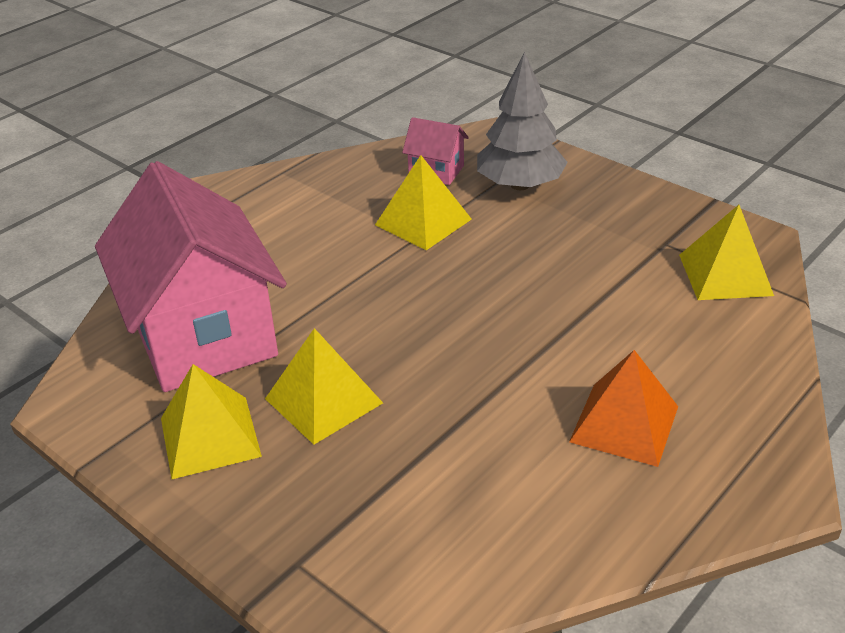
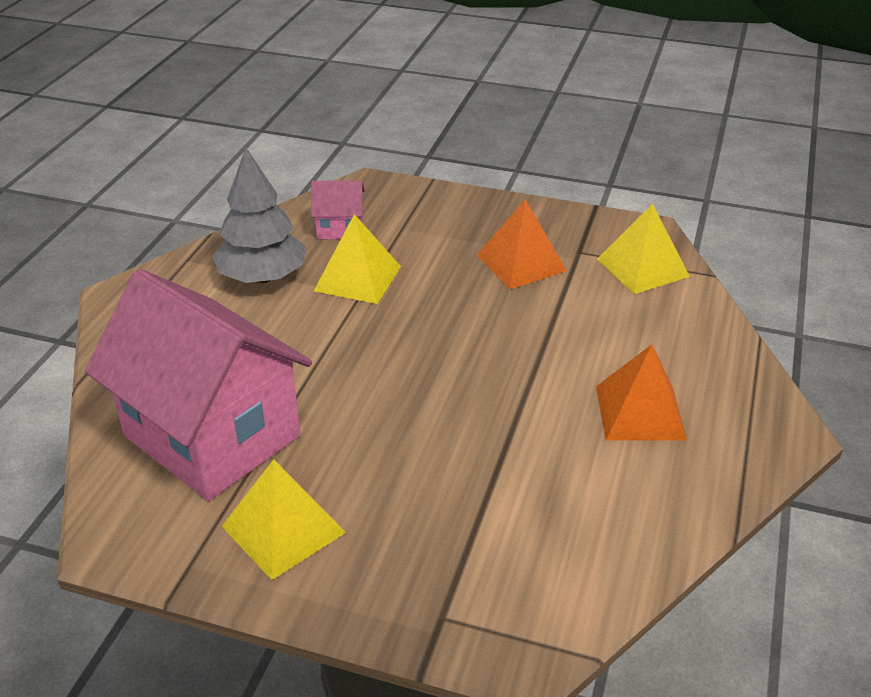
camera: 25 degrees left, 0 degrees up
yellow pyramid [265,328,383,445] -> none
grey tree [477,52,568,190] -> grey tree moved to [213,148,306,283]
none -> orange pyramid [476,199,567,289]

